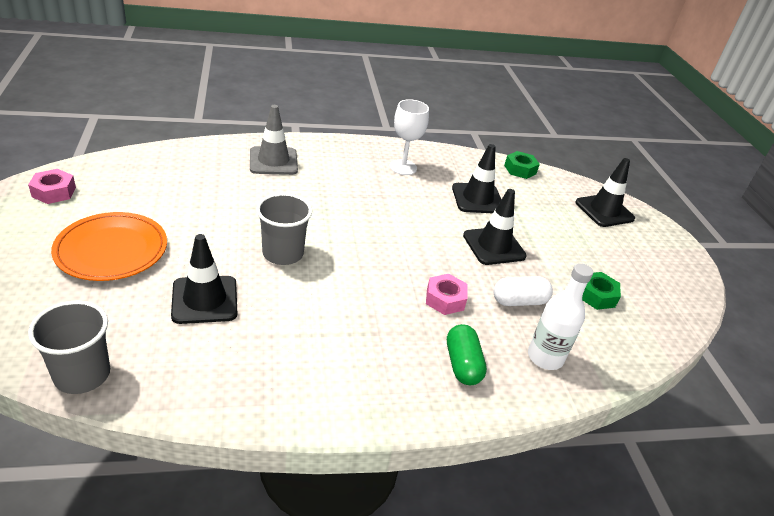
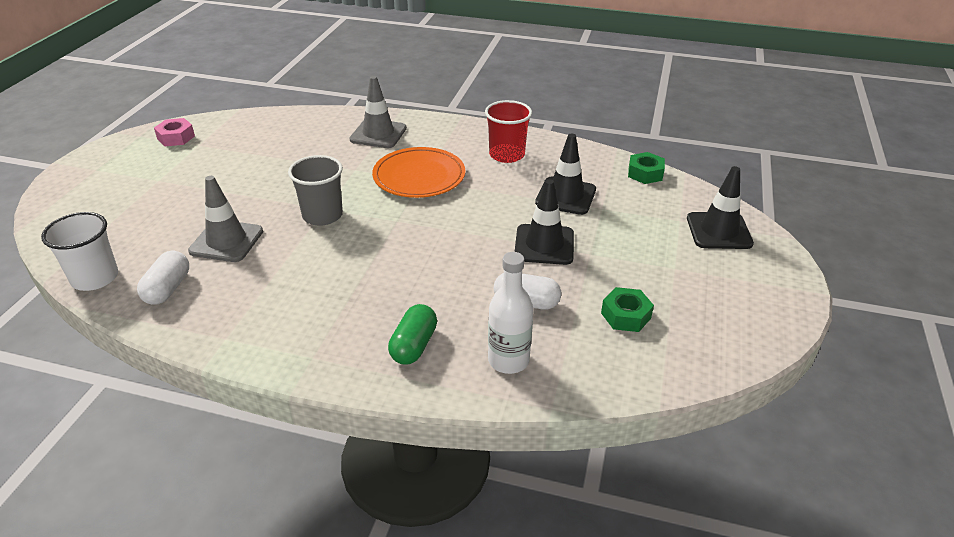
camera: 30 degrees right, 0 degrees up
grey cup [28,300,110,394] -> white cup [41,212,118,291]
orange plate [51,212,167,281] -> orange plate moved to [372,147,465,198]
black traffic cone [171,234,237,324] -> grey traffic cone [188,176,263,262]
white goblet [390,99,429,175] -> red cup [485,100,532,163]
pink nut [426,274,467,315] -> none
none -> white capsule [137,251,189,305]

